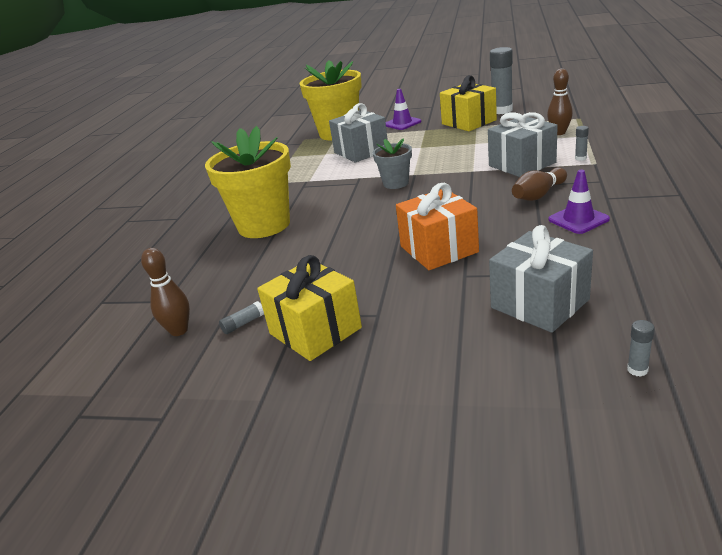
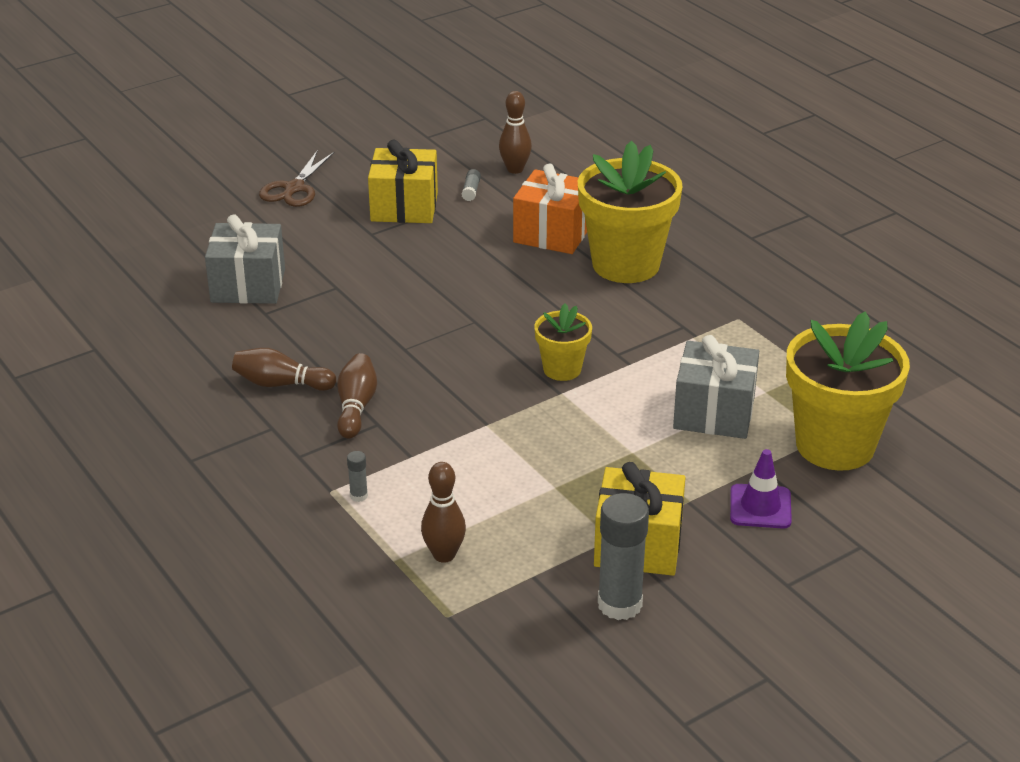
camera: 130 degrees right, 5 degrees up
grey flower pot [373,138,412,189] -> yellow flower pot [534,304,592,381]
orange gift [396,183,479,270] -> orange gift moved to [513,163,587,254]
grey gift [488,112,558,177] -> none
purple traffic cone [548,170,610,234] -> brown bowling pin [232,348,336,391]
grey glue stick [627,320,655,377] -> none
none -> brown scissors [259,150,335,207]

